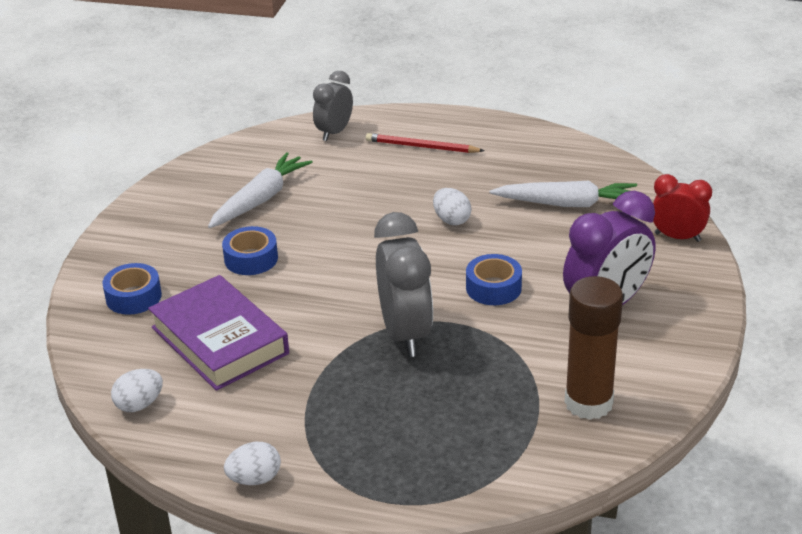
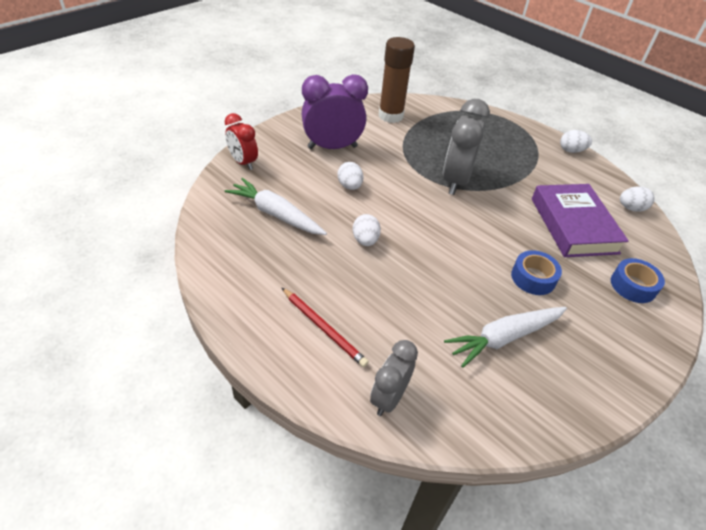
camera: 155 degrees left, 10 degrees up
grey clock [313,71,353,141] -> grey clock turned 150 degrees clockwise [370,340,418,416]
blue tape [466,254,522,305] -> none
none -> white egg [338,162,363,190]

